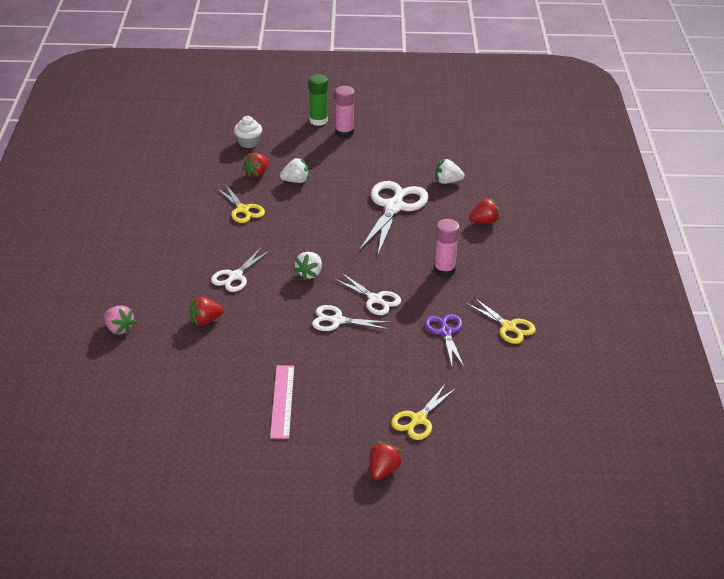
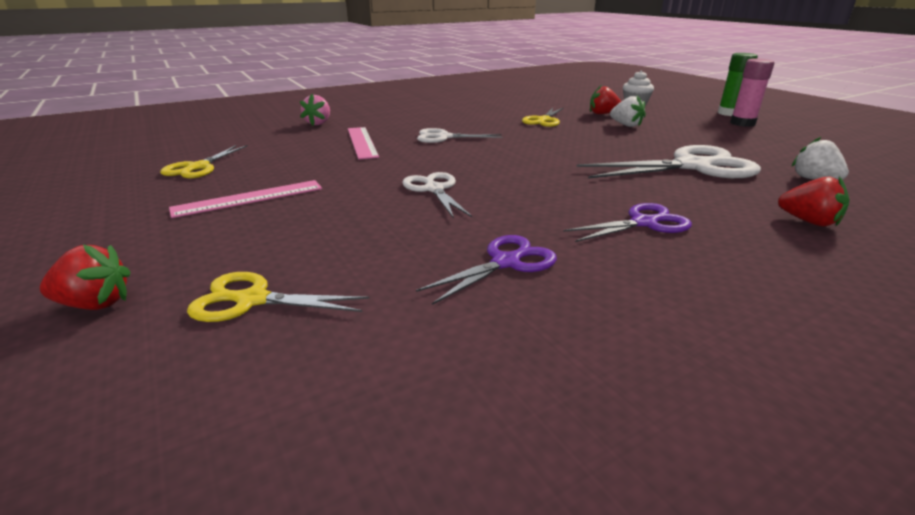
camera: 60 degrees right, 10 degrees down
red strawberry [189,297,224,326] -> pink ruler [348,127,379,160]
white strawberry [294,252,322,280] -> none
white scissors [334,273,401,315] -> none
pink glue stick [434,219,460,277] -> purple scissors [563,203,692,242]
yellow scissors [466,298,536,344] -> yellow scissors moved to [160,145,248,178]

